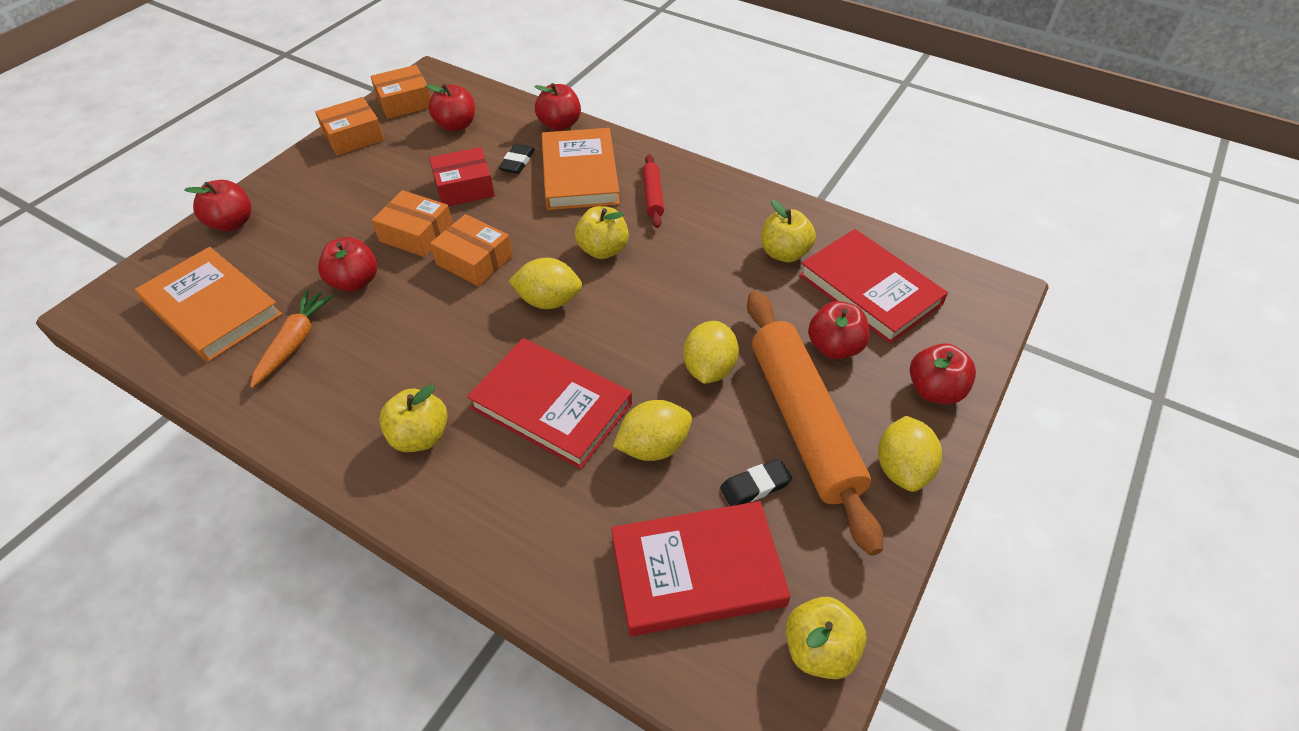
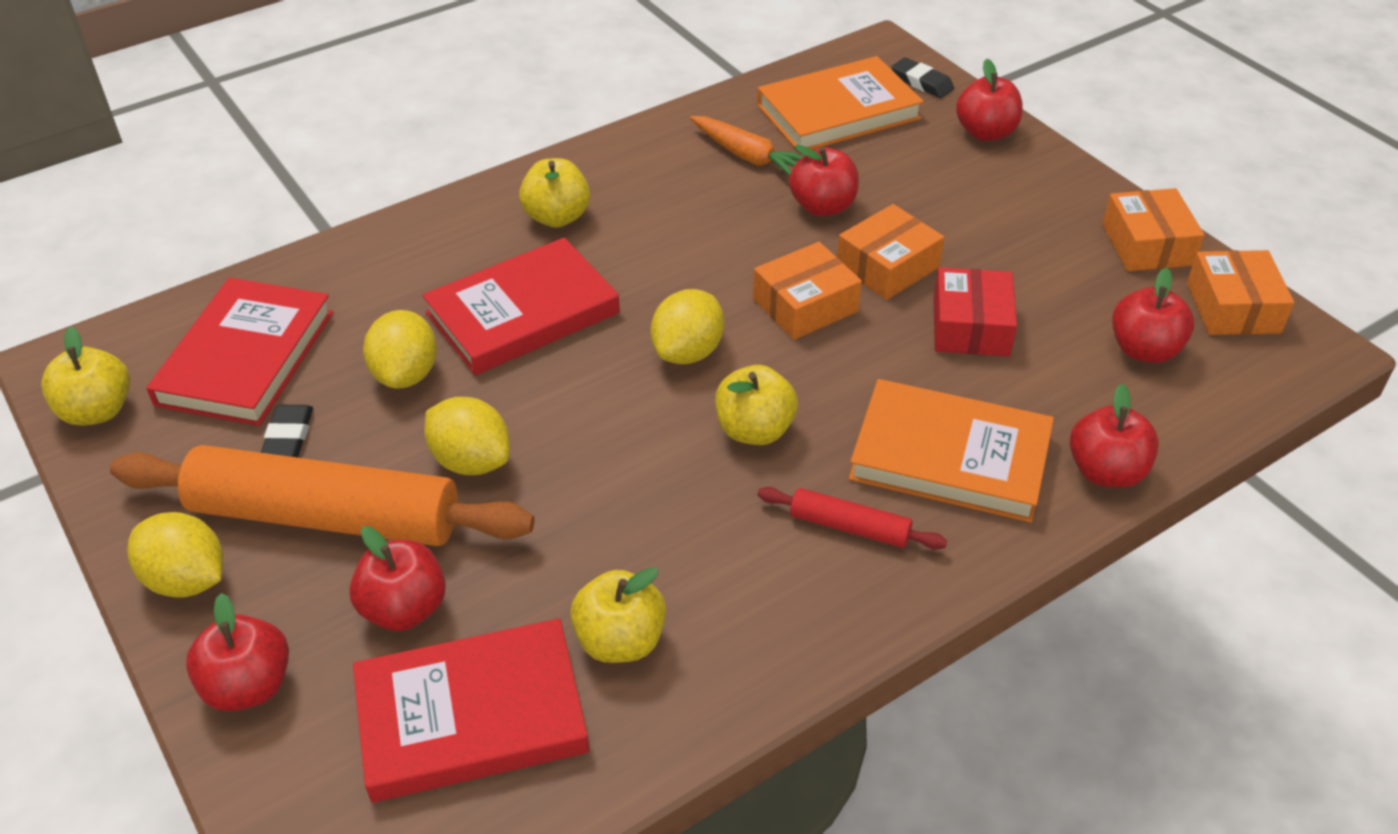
camera: 115 degrees right, 5 degrees down
black eraser [499,144,535,174] -> black eraser moved to [891,57,954,98]

